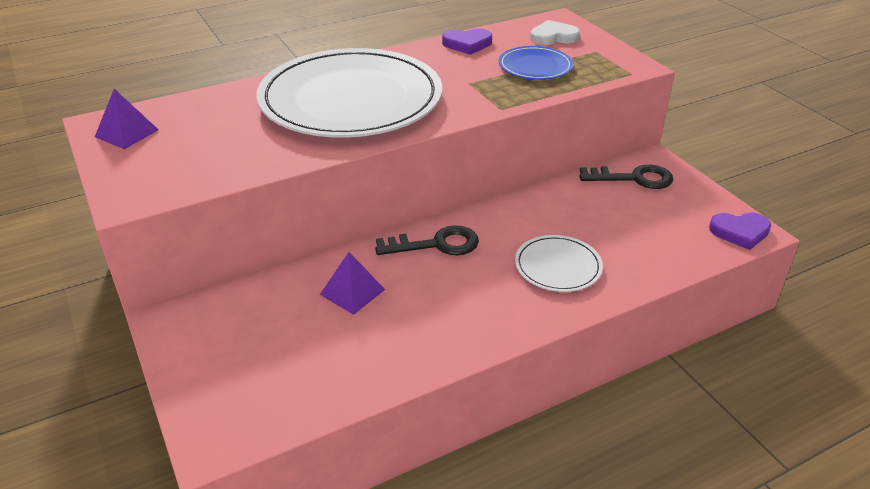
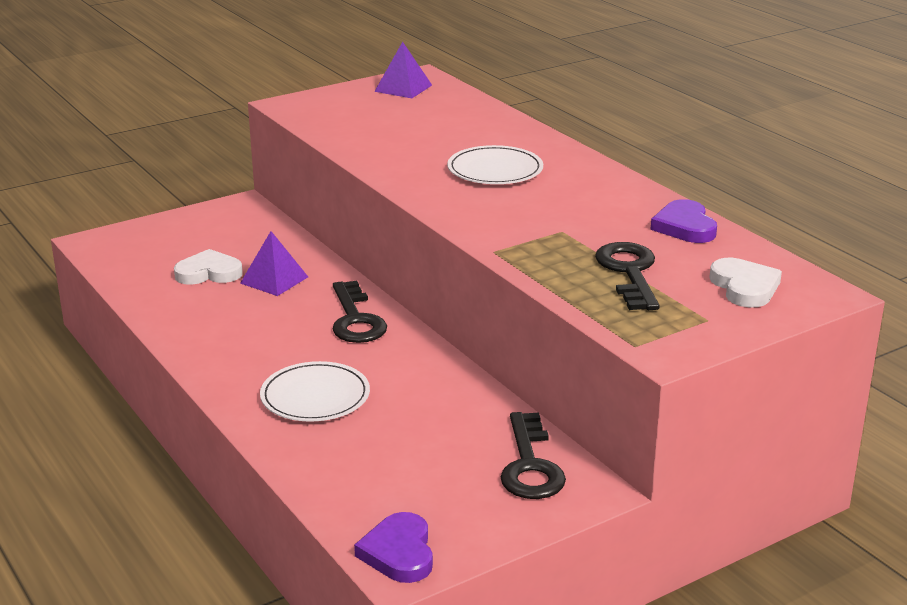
camera: 85 degrees right, 10 degrees down
white plate [256,48,442,138] -> white plate [447,145,543,184], size x0.44
blue plate [499,46,573,80] -> black key [595,242,660,310]
none -> white heart [174,249,243,285]

